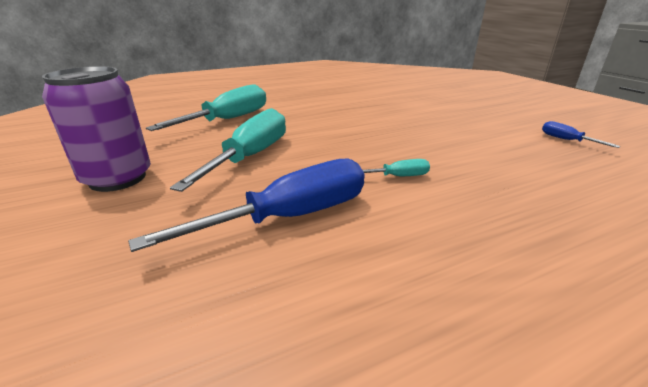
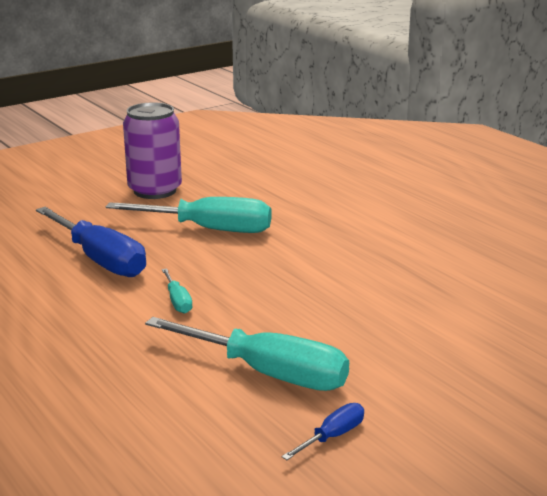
camera: 80 degrees right, 5 degrees down
turquoise screwdriver [146,85,266,131] -> turquoise screwdriver moved to [145,317,349,391]

